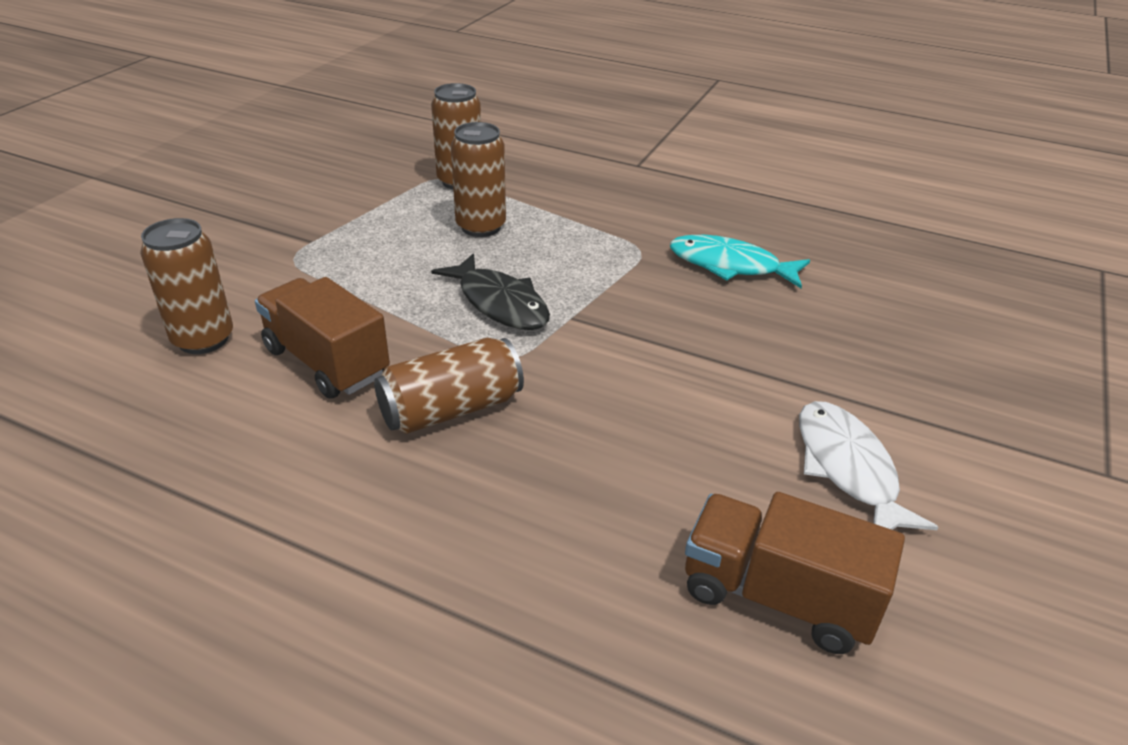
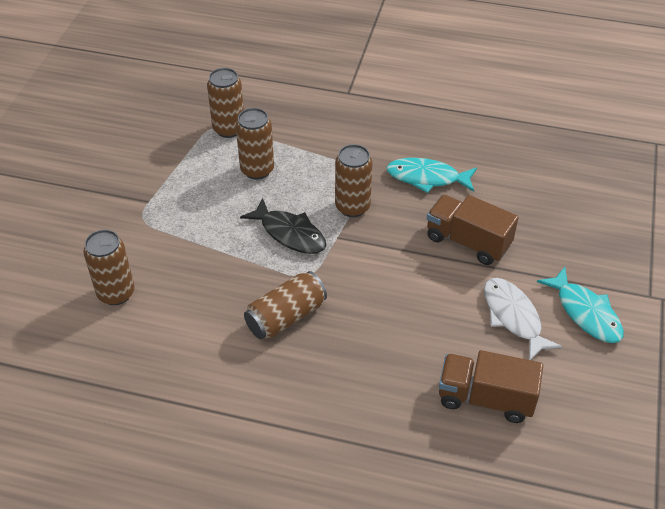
camera: 10 degrees left, 10 degrees up
brown truck [255,277,390,399] -> brown truck moved to [427,195,519,265]
none -> brown can [335,144,373,217]
none -> turquoise fish [537,267,624,343]

